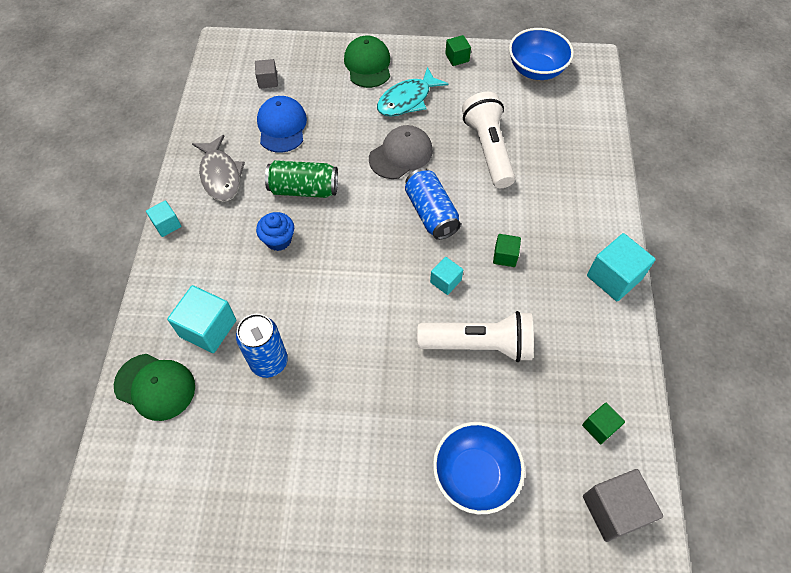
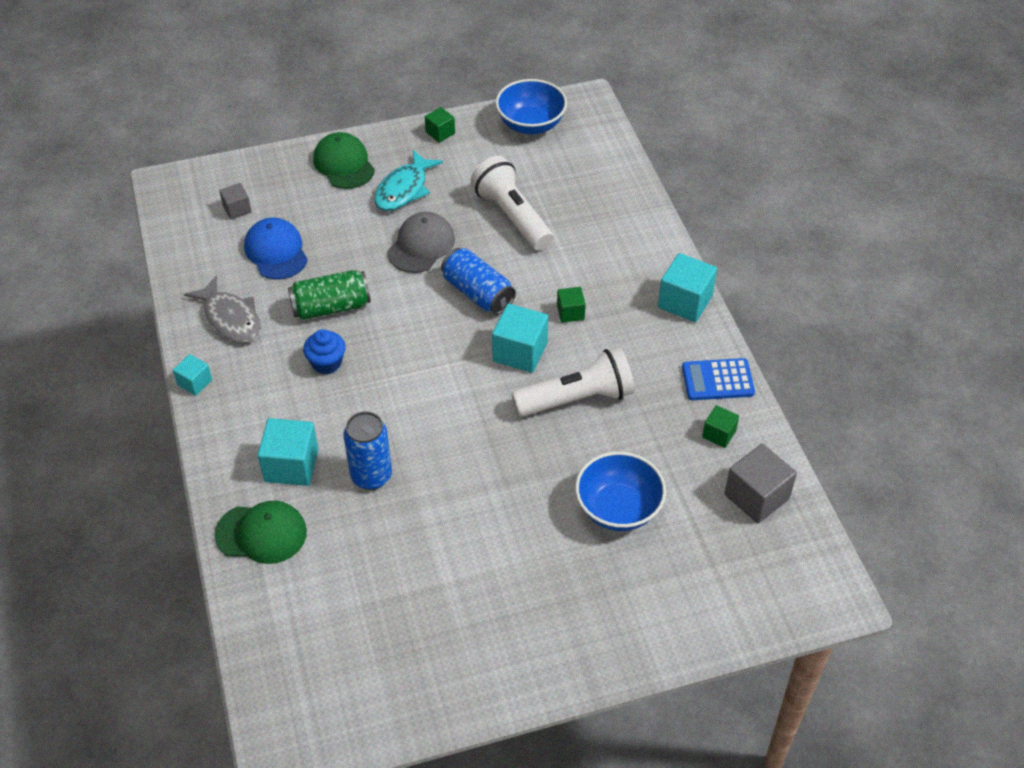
camera: 20 degrees left, 10 degrees down
turquoise cube [430,257,463,295] -> turquoise cube [492,303,548,373], size x1.76
none -> blue calculator [682,358,755,400]

